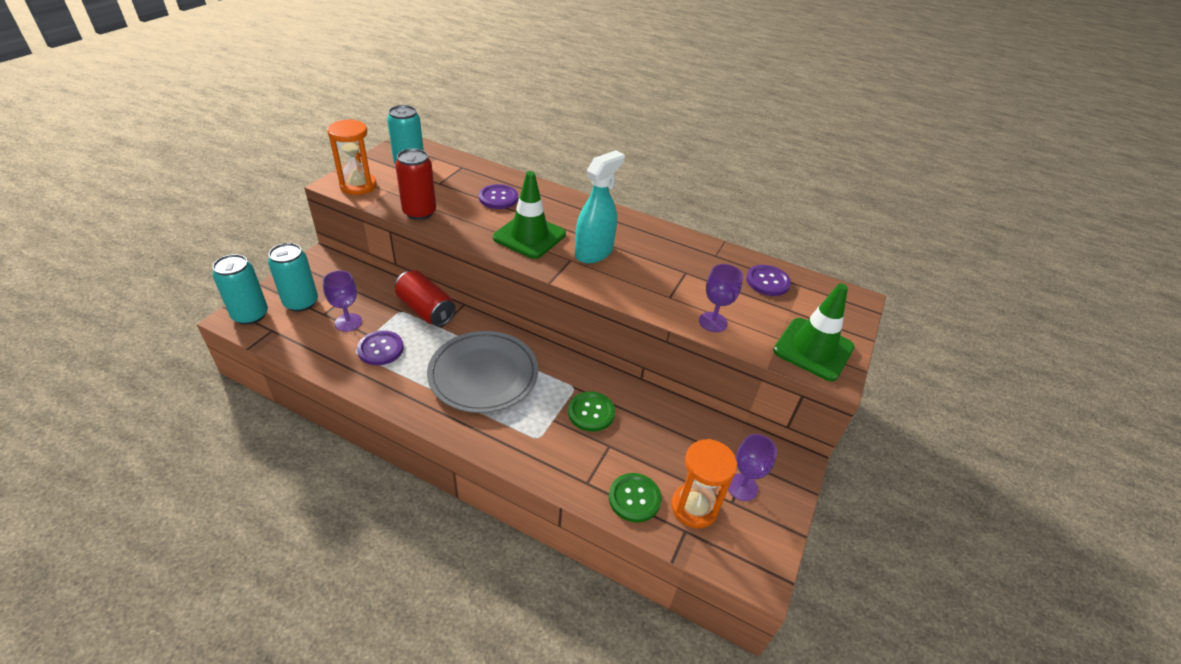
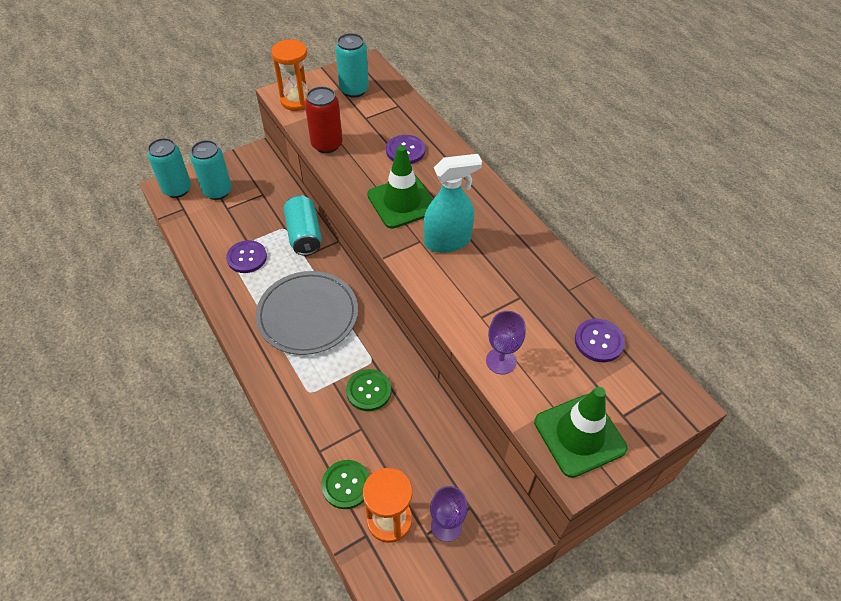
camera: 35 degrees right, 10 degrees up
purple goblet [322,271,362,332] -> none
red can [395,270,456,326] -> turquoise can [283,195,322,256]

